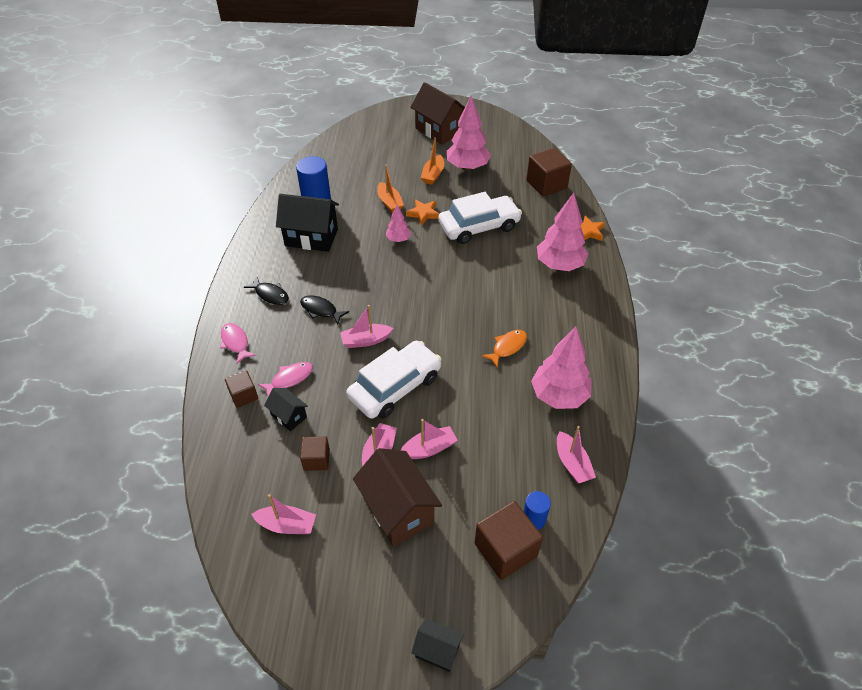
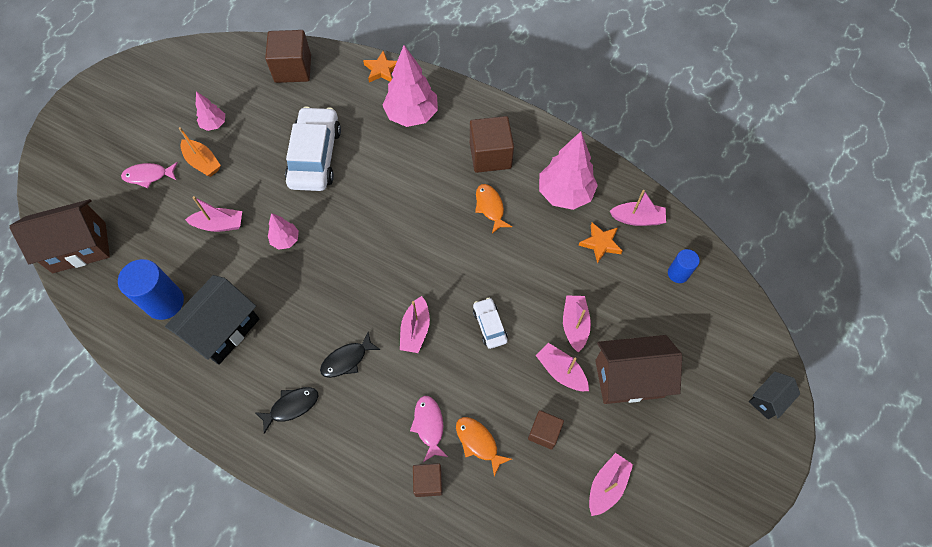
camera: 65 degrees left, 15 degrees up
pink fish [220,323,256,364] -> pink fish moved to [121,162,178,188]
black house [264,388,308,431] -> orange fish [456,417,512,476]
white car [346,341,441,419] -> white car [473,298,508,349], size x0.48
orange boat [377,165,404,213] -> pink boat [185,196,242,232]
orange star [406,199,439,226] -> orange star moved to [579,223,623,264]
brown house [410,82,465,145] -> brown house moved to [10,199,110,273]
pink tree [447,96,491,171] -> pink tree [196,91,225,131], size x0.52
brown cube [474,501,543,580] -> brown cube moved to [470,116,514,173]

